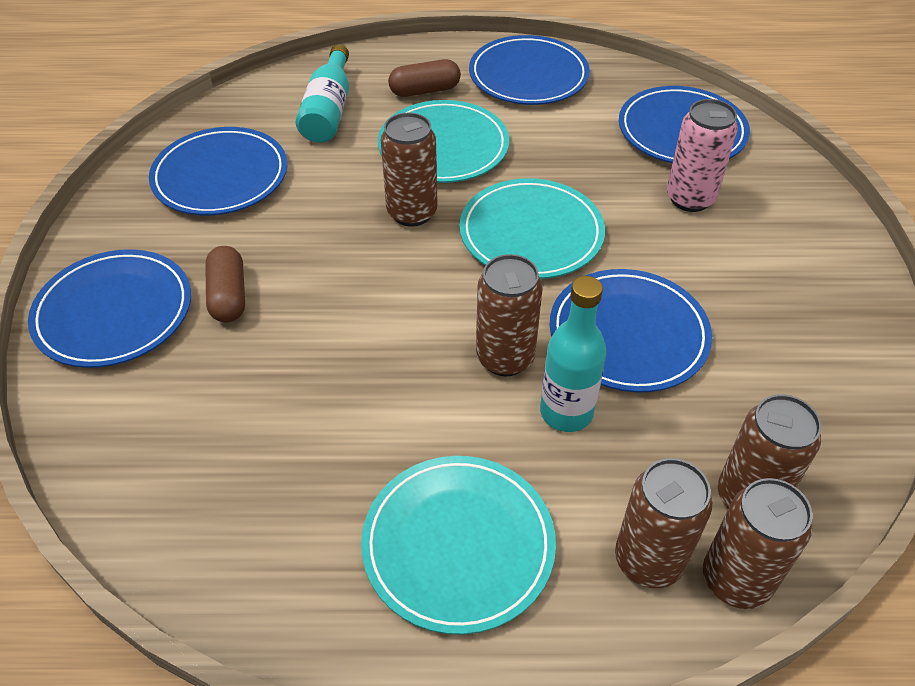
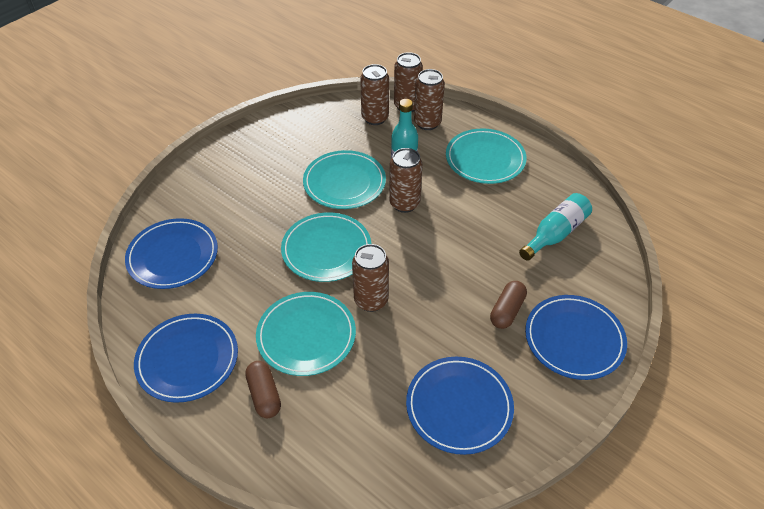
camera: 140 degrees left, 0 degrees up
turquoise bottle [296,44,349,143] -> turquoise bottle moved to [519,193,592,261]
brown capsule [388,59,461,97] -> brown capsule turned 45 degrees clockwise [245,361,281,418]
blue plate [549,269,712,392] -> turquoise plate [303,150,386,209]
pink can [667,99,738,212] -> none

